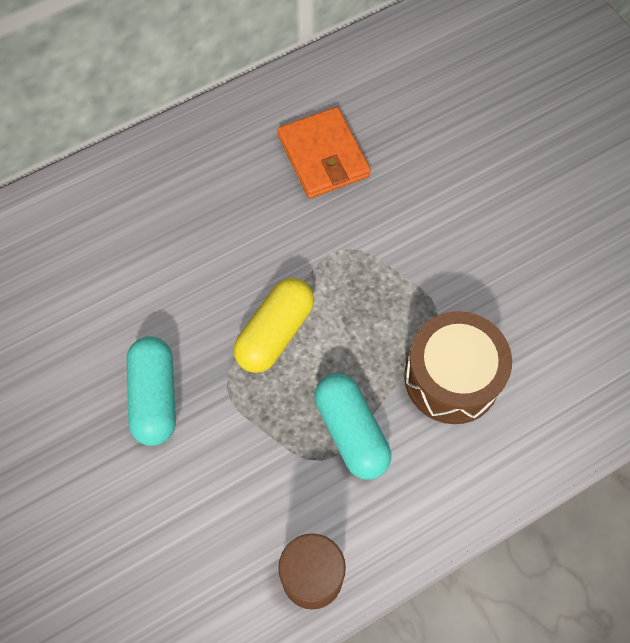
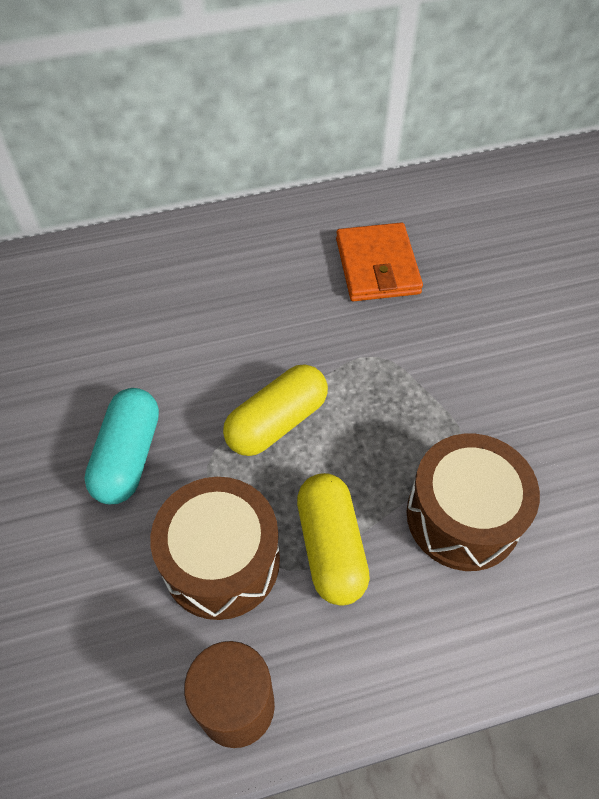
camera: 15 degrees right, 10 degrees down
turquoise capsule [314,373,391,480] -> yellow capsule [297,473,370,606]
none -> brown drum [150,477,280,620]

